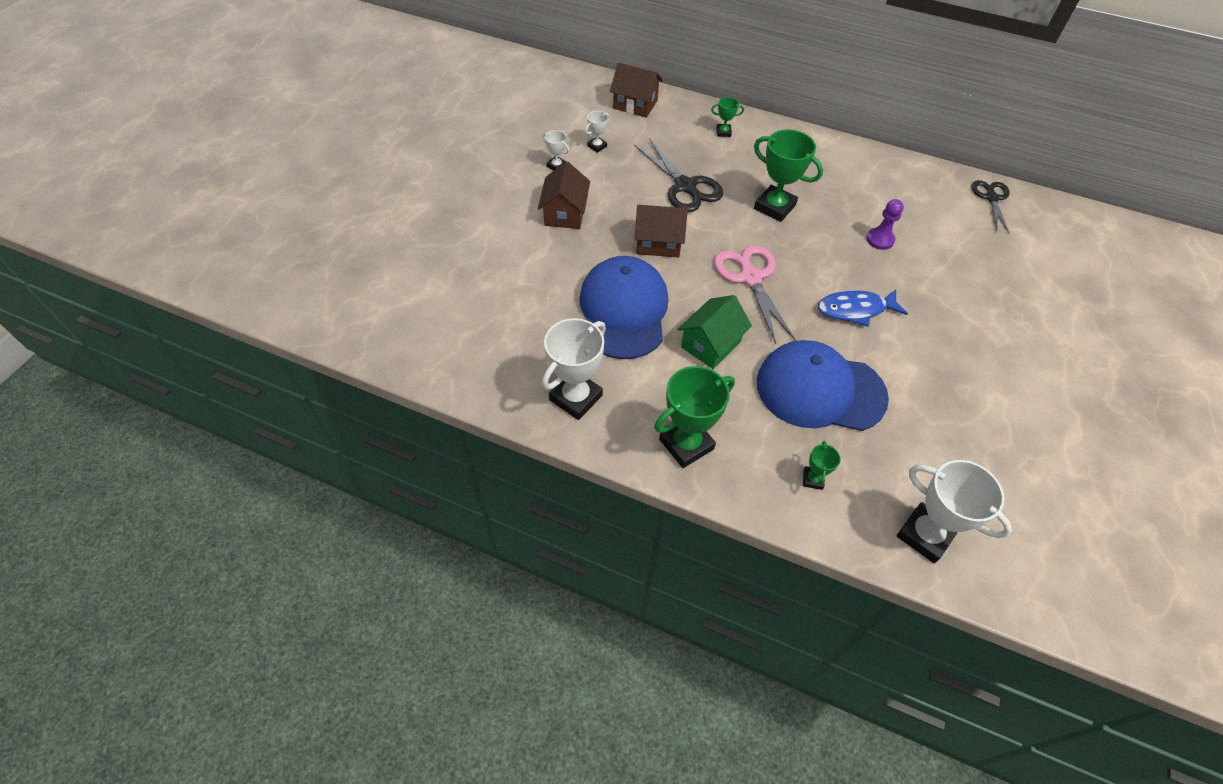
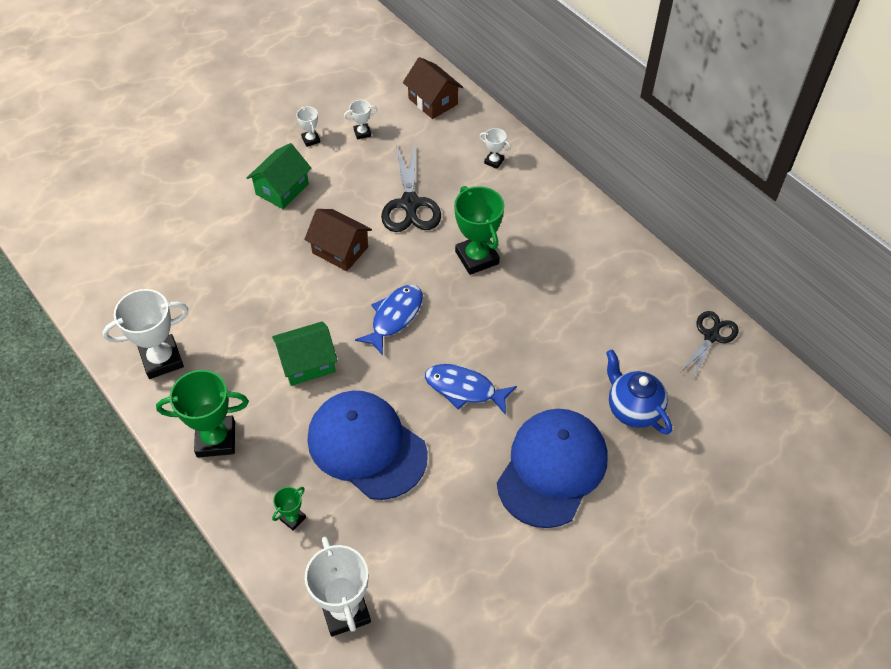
camera: 30 degrees right, 0 degrees up
brown house [538,161,590,229] -> green house [247,143,312,209]
blue cap [579,256,668,359] -> blue cap moved to [497,409,608,528]
green trophy [711,97,744,137] -> white trophy [480,128,511,169]
pink scissors [714,245,796,344] -> blue fish [355,285,423,355]
purple pawn [866,199,904,250] -> none
none -> blue teapot [606,350,672,435]

